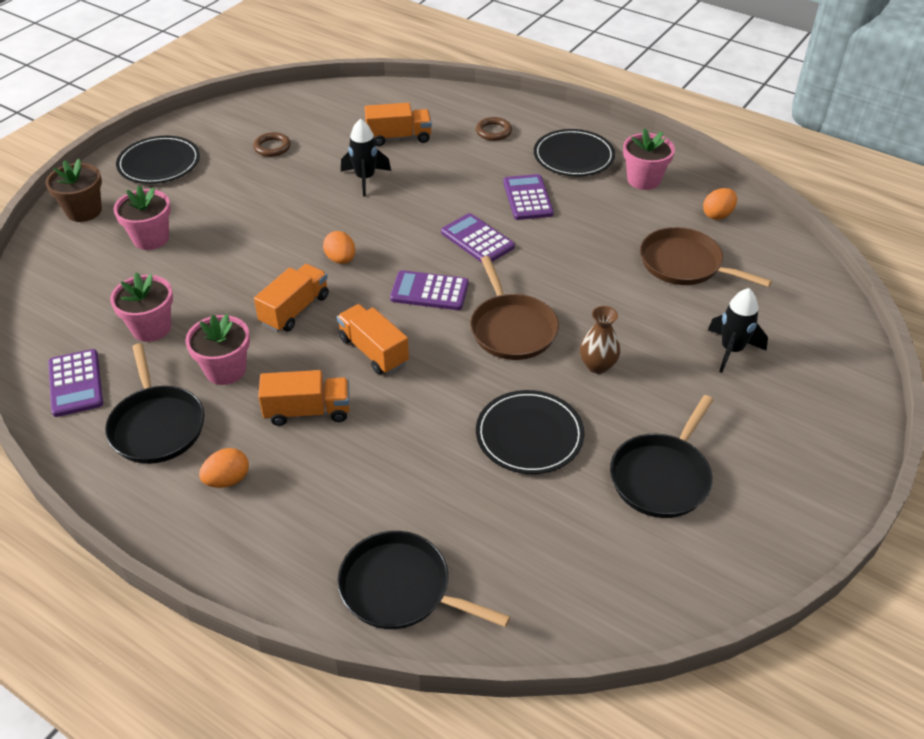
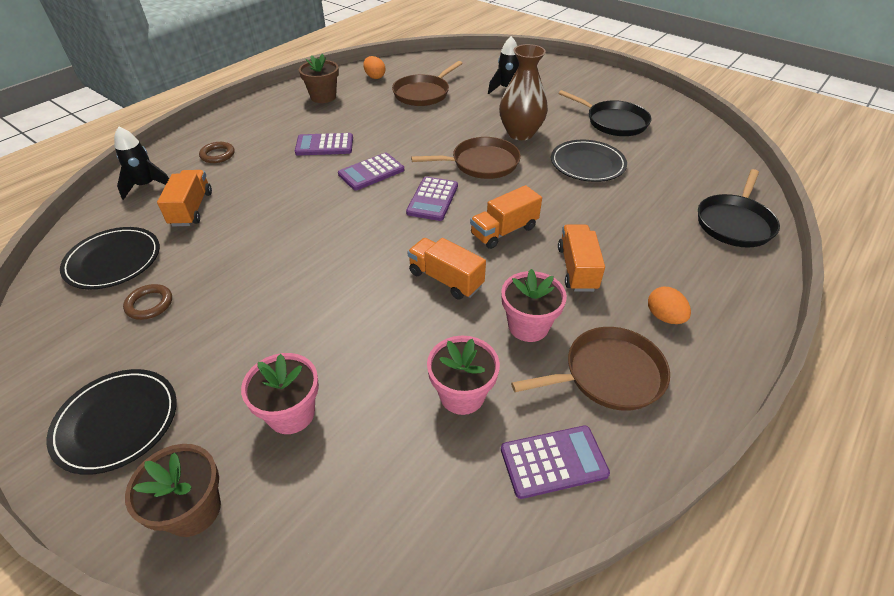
camera: 85 degrees left, 0 degrees up
black pan [105,343,204,464] -> brown pan [511,327,670,411]
orange egg [323,231,355,264] -> none
black rocket [341,119,391,197] -> black rocket moved to [114,126,169,200]
black plate [534,129,615,176] -> black plate moved to [60,227,160,289]
brown vase [580,306,621,374] -> brown vase [499,44,548,140], size x1.70
pink flower pot [623,128,675,190] -> brown flower pot [299,54,339,103]

